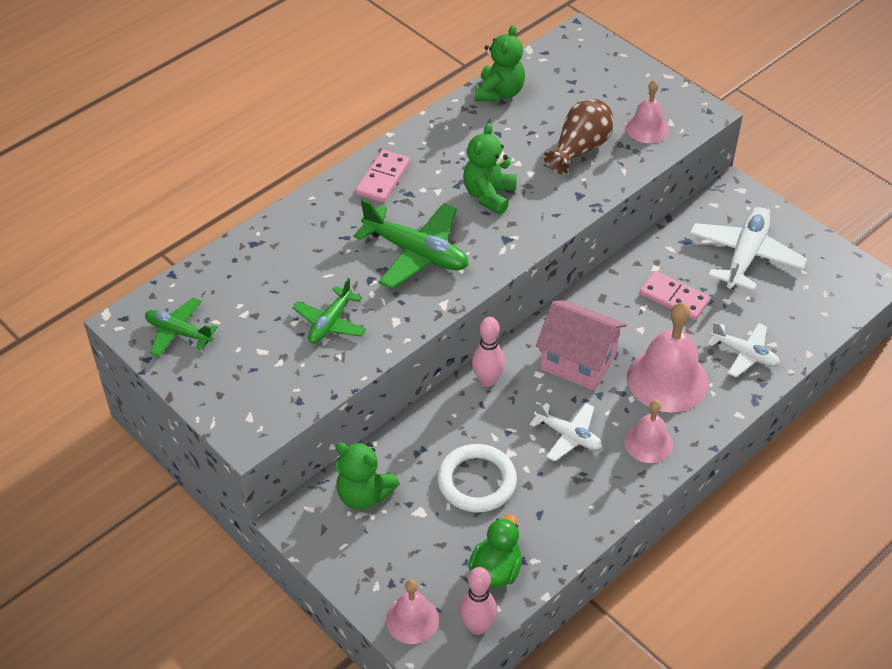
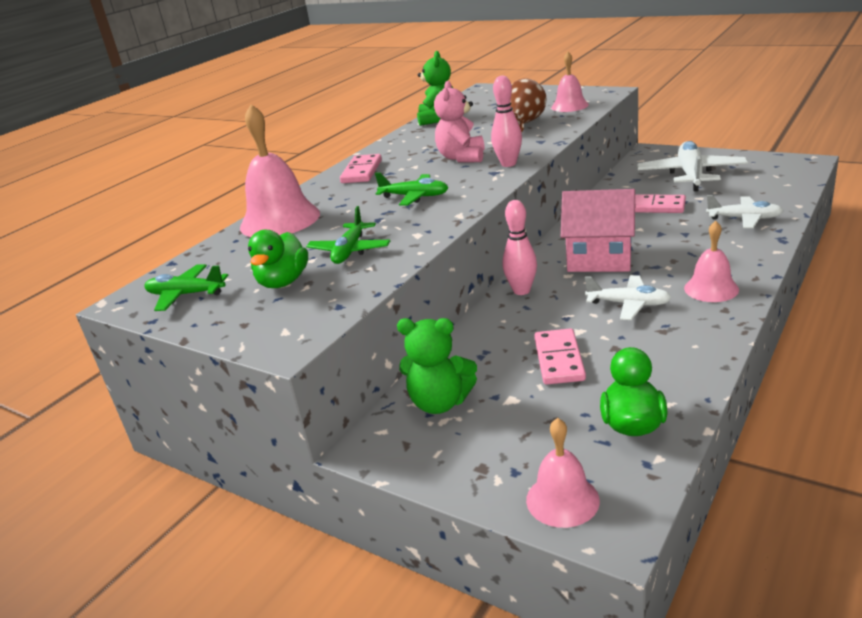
camera: 10 degrees left, 20 degrees down
green plane [354,199,469,289] -> green plane [375,172,448,206], size x0.61
white ring [437,444,517,512] -> pink domino [534,328,586,385]
pink bowling pin [459,567,497,635] -> pink bowling pin moved to [491,76,522,167]
green teddy bear [463,123,517,214] -> pink teddy bear [434,81,484,163]
pink bell [627,302,709,412] -> pink bell moved to [240,104,320,237]
none -> green duck [248,230,308,288]

